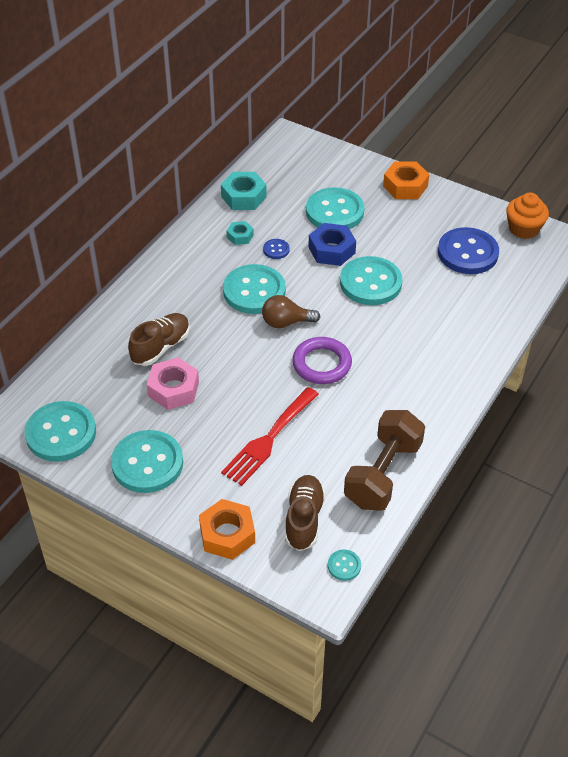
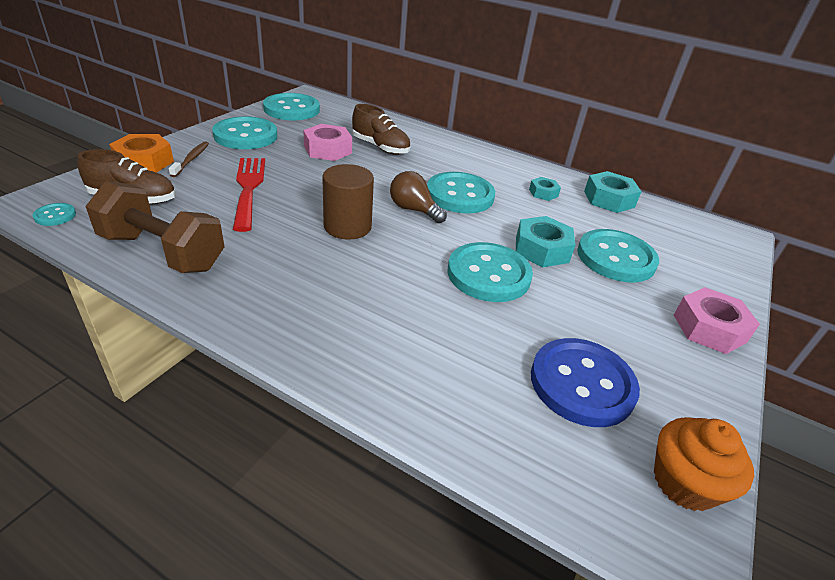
camera: 85 degrees right, 10 degrees down
red fork [221,387,319,486] -> red fork turned 45 degrees clockwise [233,158,265,232]
brown light bulb [262,295,320,328] -> brown light bulb turned 45 degrees counterclockwise [390,171,447,223]
blue button [263,239,290,259] -> none
purple ring [292,337,352,384] -> brown cylinder [322,164,374,240]
blue nut [308,223,356,266] -> turquoise nut [516,216,575,267]
orange nut [383,162,429,199] -> pink nut [674,287,760,354]
none -> brown toothbrush [169,141,209,177]

